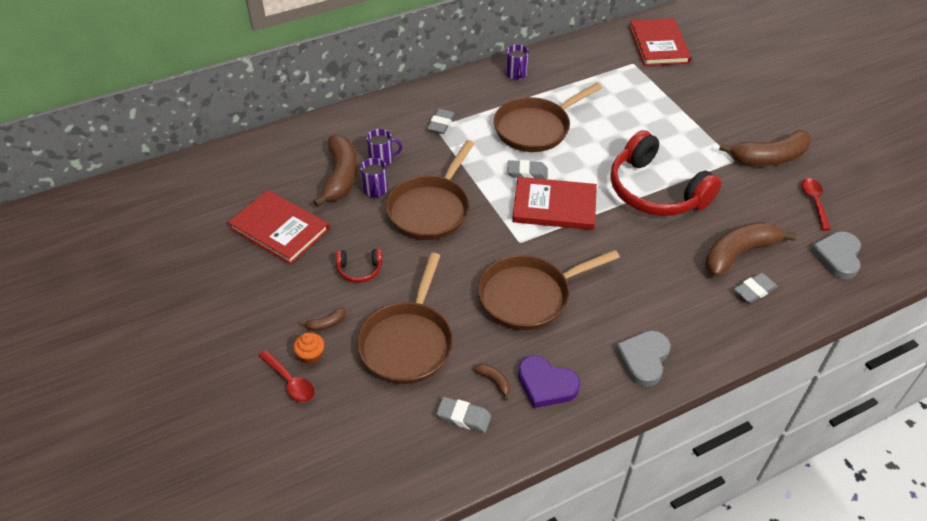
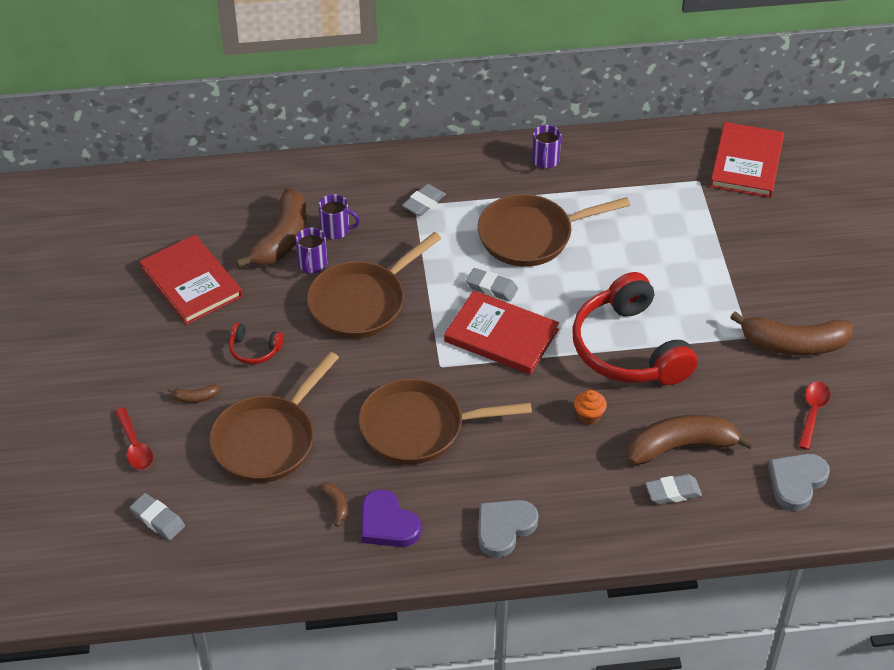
camera: 20 degrees right, 0 degrees up
orange cupcake [293,333,324,364] -> orange cupcake moved to [574,390,607,424]
grey eraser [436,397,491,433] -> grey eraser moved to [129,493,185,540]

